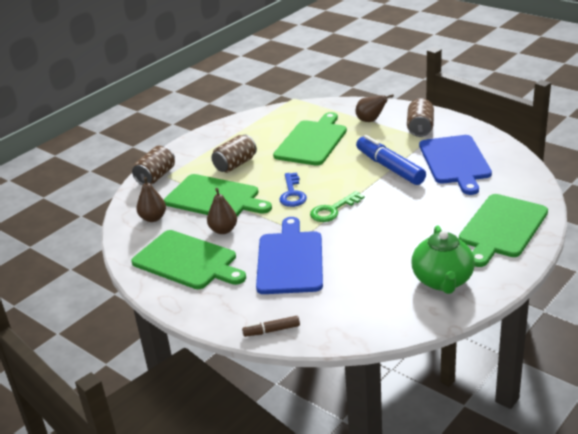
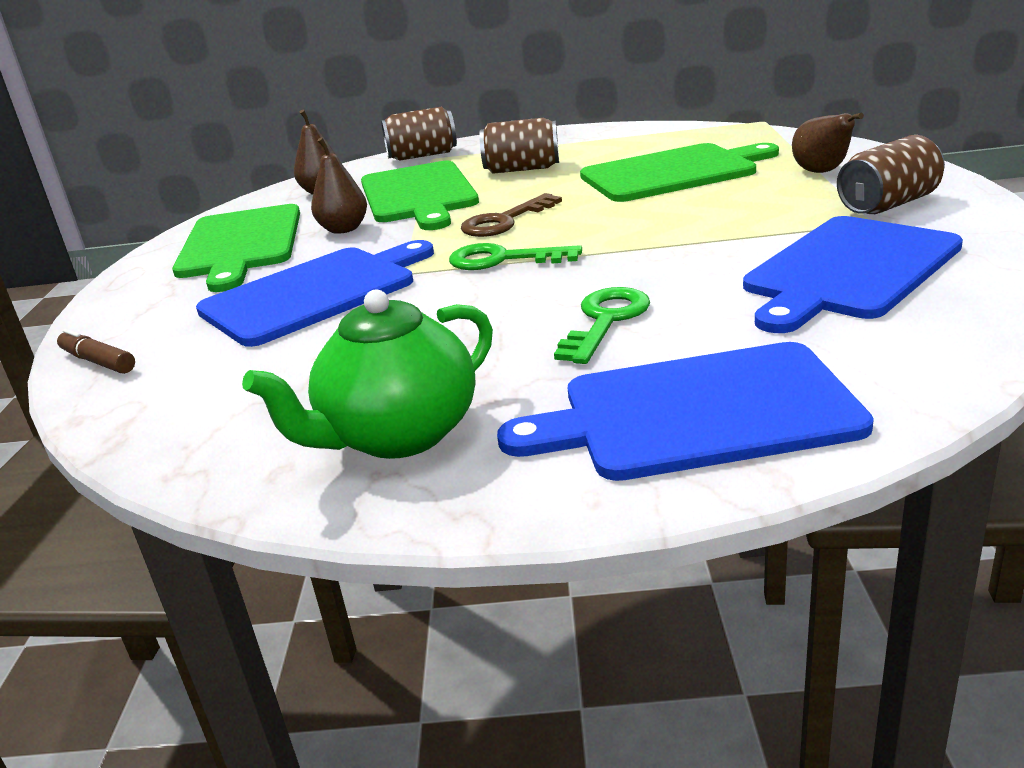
camera: 50 degrees right, 5 degrees down
blue key [279,172,307,207] -> brown key [461,193,562,237]
blue marker [356,135,426,185] -> none
green cutting board [459,194,548,267] -> blue cutting board [497,342,874,481]
none -> green key [554,287,650,364]

